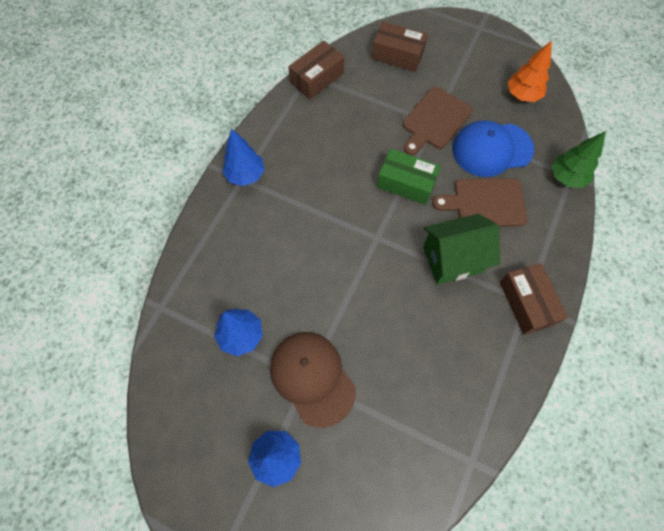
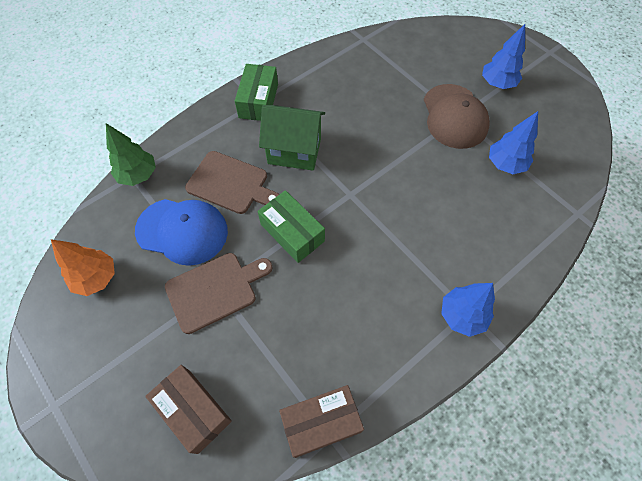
camera: 155 degrees left, 5 degrees down
brown box [500,263,568,335] -> green box [235,64,278,121]

